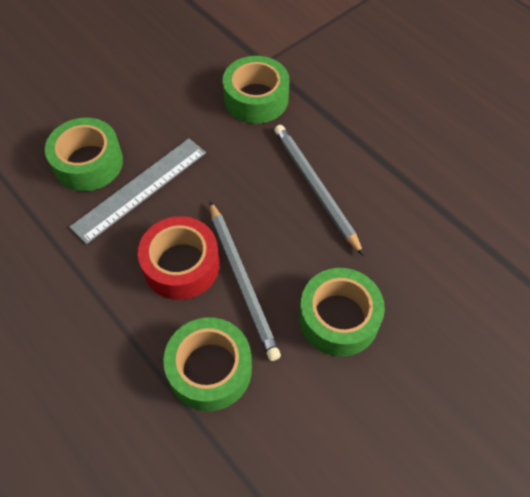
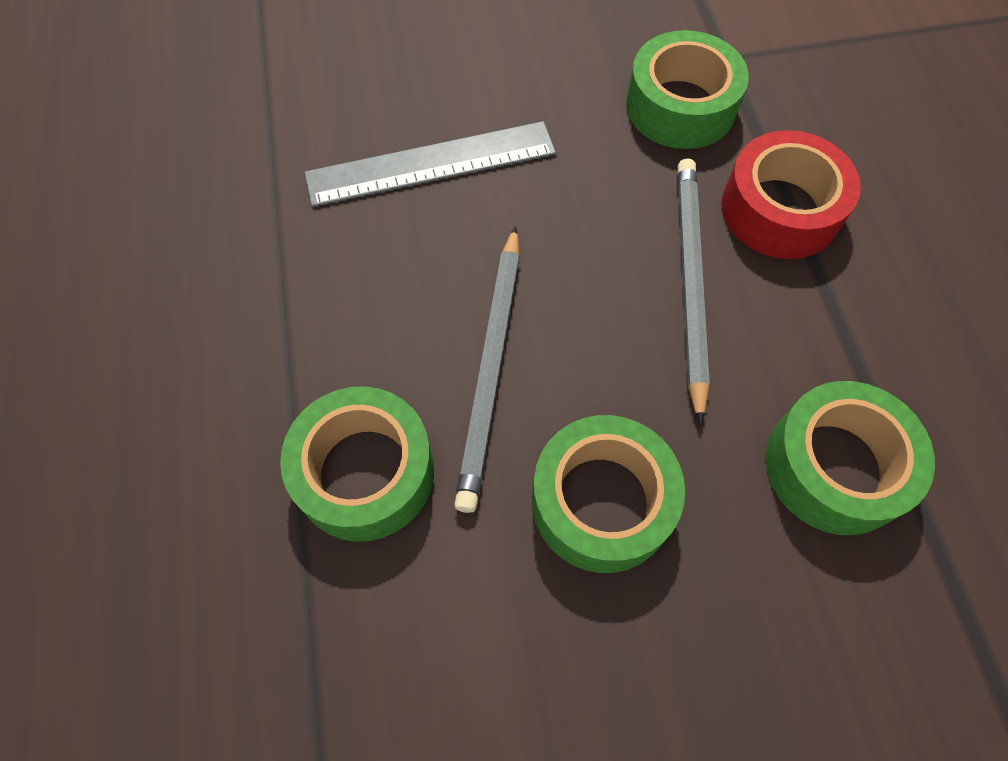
camera: 30 degrees right, 5 degrees up
green tape [45,118,123,191] -> green tape moved to [765,381,935,535]
red tape [138,216,220,300] -> red tape moved to [722,130,861,259]

